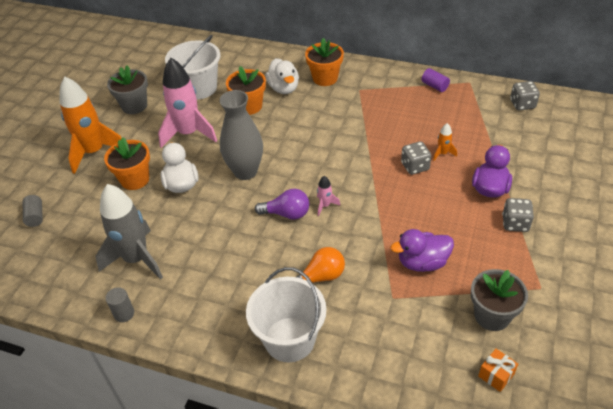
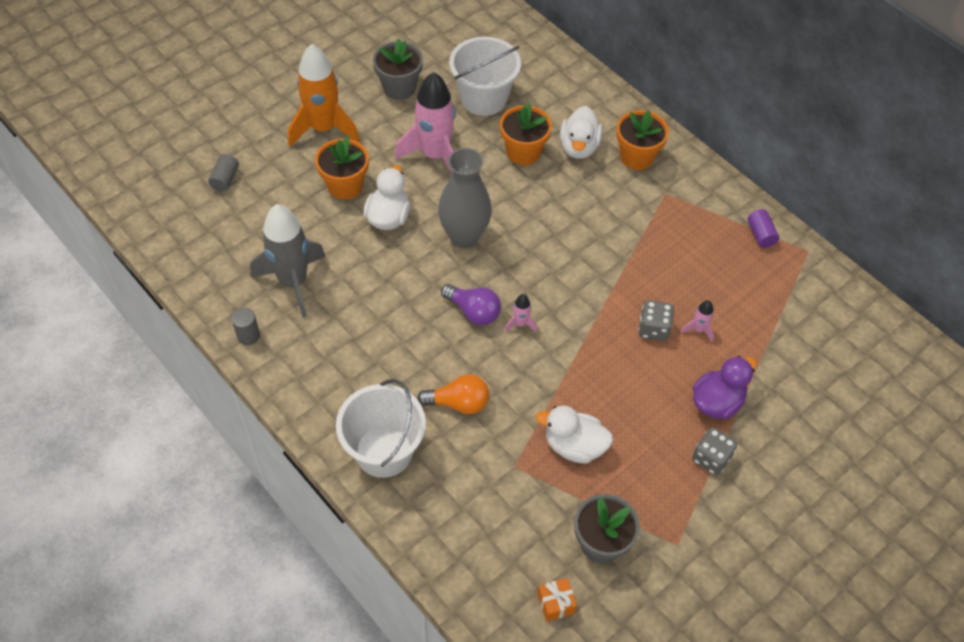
camera: 25 degrees right, 10 degrees up
purple duck [391,229,454,272] -> white duck [536,406,613,464]
orange rocket [433,123,457,161] -> pink rocket [681,300,714,342]
grey dice [510,81,540,111] -> none

